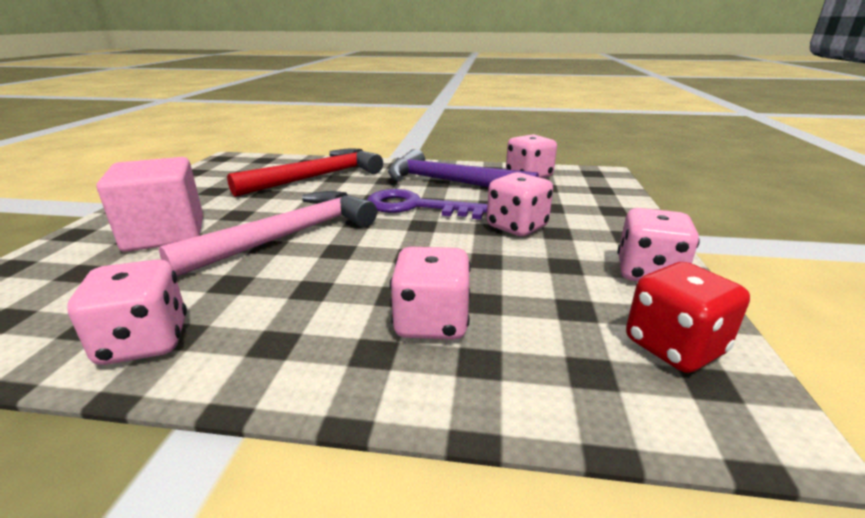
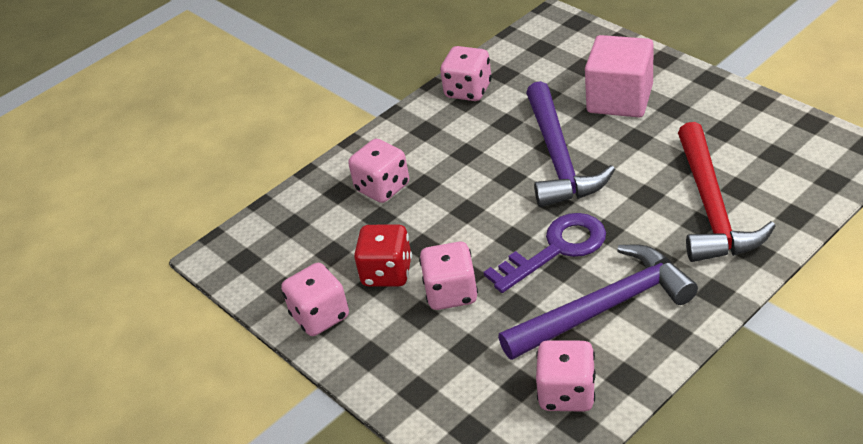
camera: 135 degrees right, 15 degrees up
pink hammer [159,191,377,277] -> purple hammer [526,81,615,207]
red dice [626,262,750,373] -> red dice moved to [354,224,412,287]

